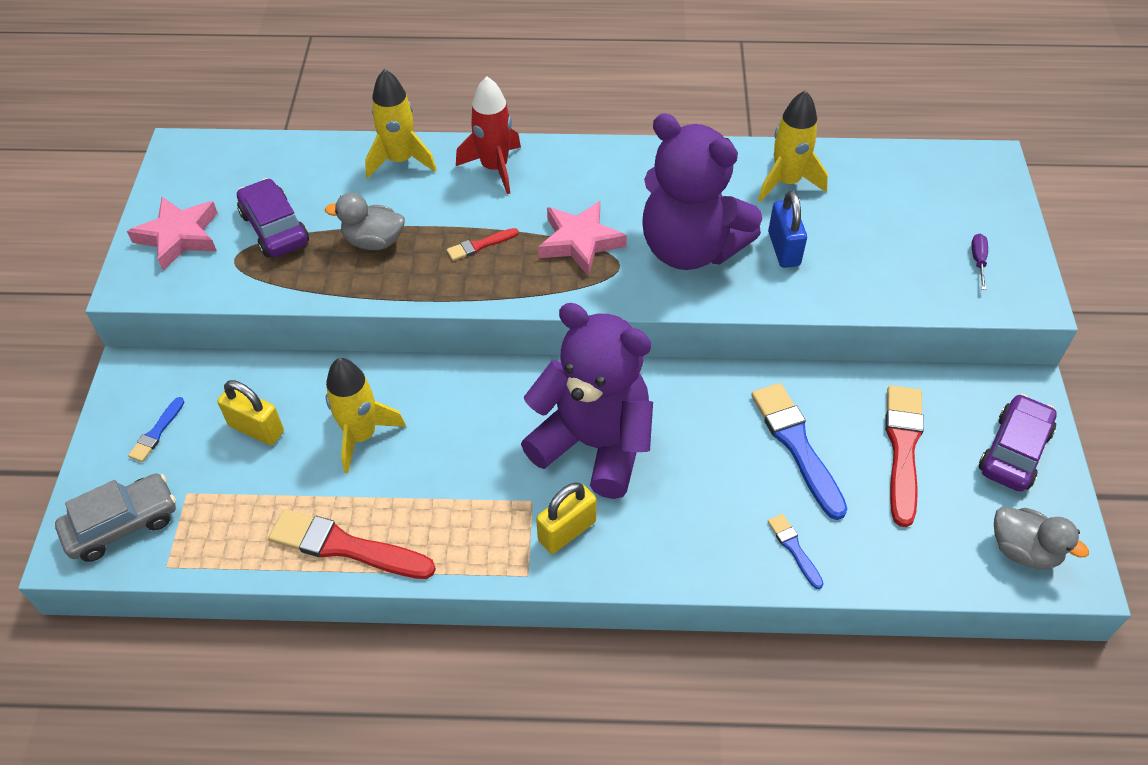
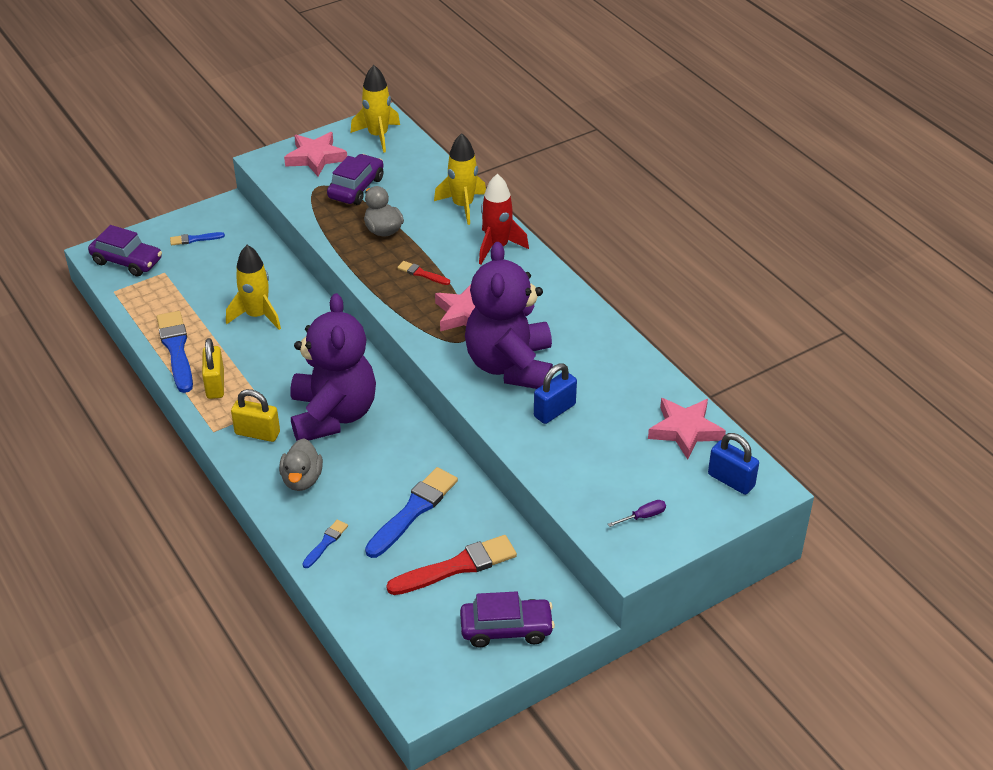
camera: 55 degrees right, 10 degrees down
grey car [55,473,176,562] -> purple car [88,225,162,276]
yellow padlock [218,380,284,445] -> yellow padlock moved to [202,338,224,399]
red brush [268,509,436,579] -> blue brush [157,311,193,393]
yellow rocket [758,90,828,202] -> yellow rocket moved to [351,65,400,153]
grey duck [994,507,1089,569] -> grey duck moved to [279,438,323,491]
none -> pink star [648,398,726,459]
none -> blue padlock [708,433,759,495]

